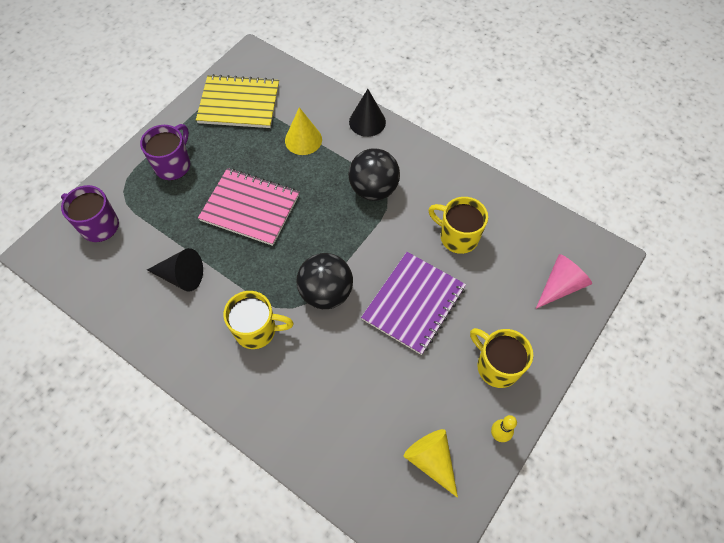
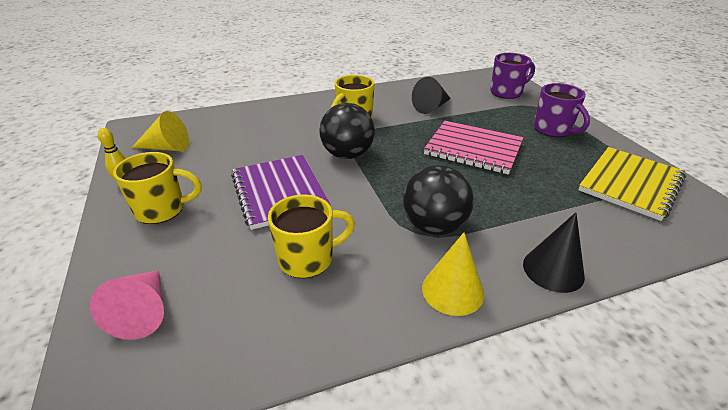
camera: 125 degrees right, 25 degrees down
pink notebook [198,168,299,246] -> pink notebook turned 60 degrees clockwise [424,121,524,175]
yellow cone [285,107,322,155] -> yellow cone moved to [422,232,484,316]

